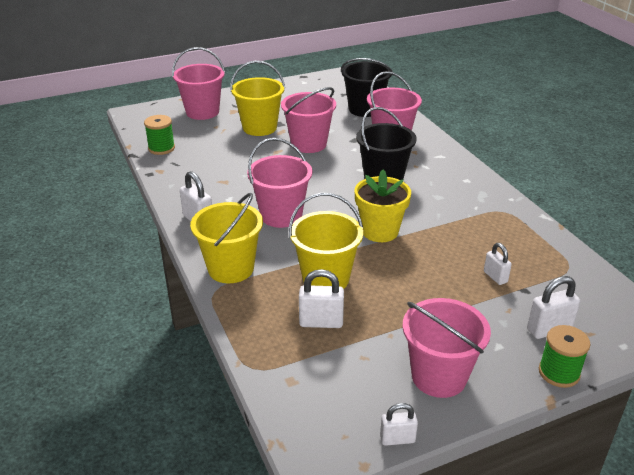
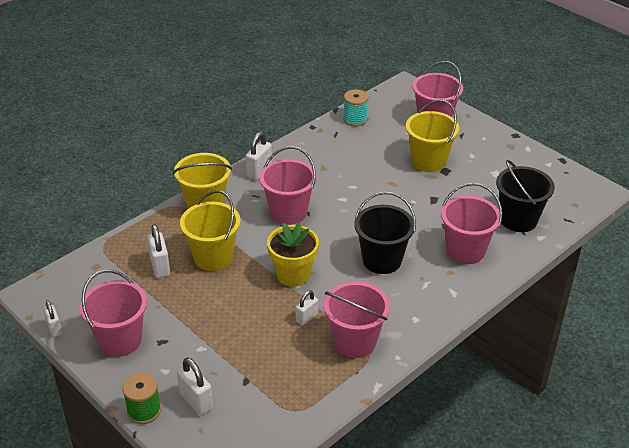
camera: 70 degrees right, 5 degrees up
green spool [144,115,175,155] -> turquoise spool [343,89,368,126]
pink bucket [281,87,336,153] -> pink bucket moved to [324,282,390,358]
white padlock [484,243,512,285] -> white padlock moved to [296,290,318,326]

